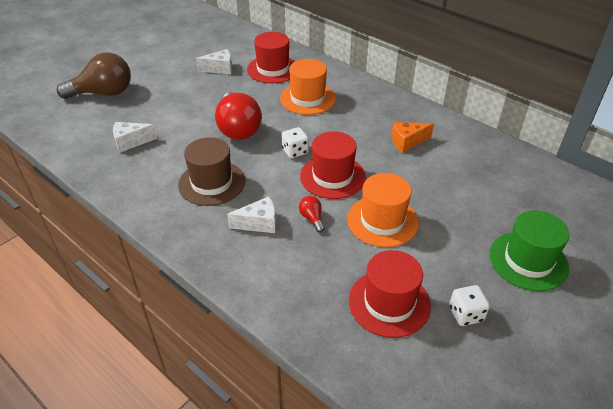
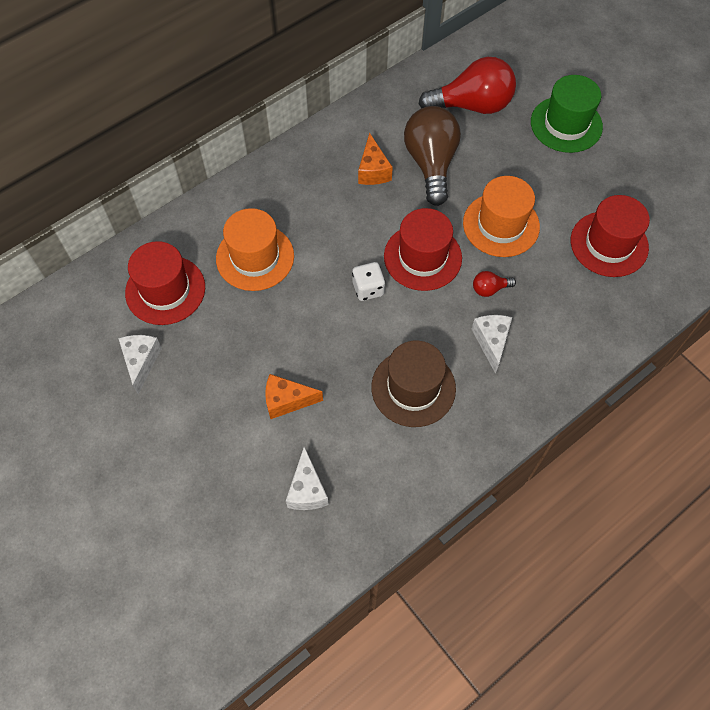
camera: 80 degrees left, 20 degrees up
brown light bulb [57,53,131,99] -> brown light bulb moved to [404,106,461,206]
red light bulb [215,92,262,140] -> red light bulb moved to [419,57,516,114]
white dice [449,285,490,326] -> none
none -> orange cheese [265,374,323,419]

